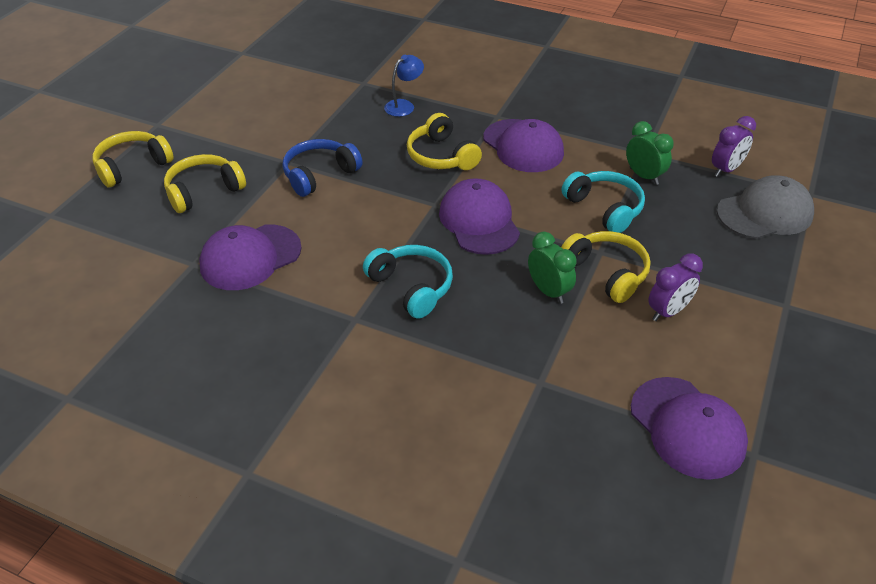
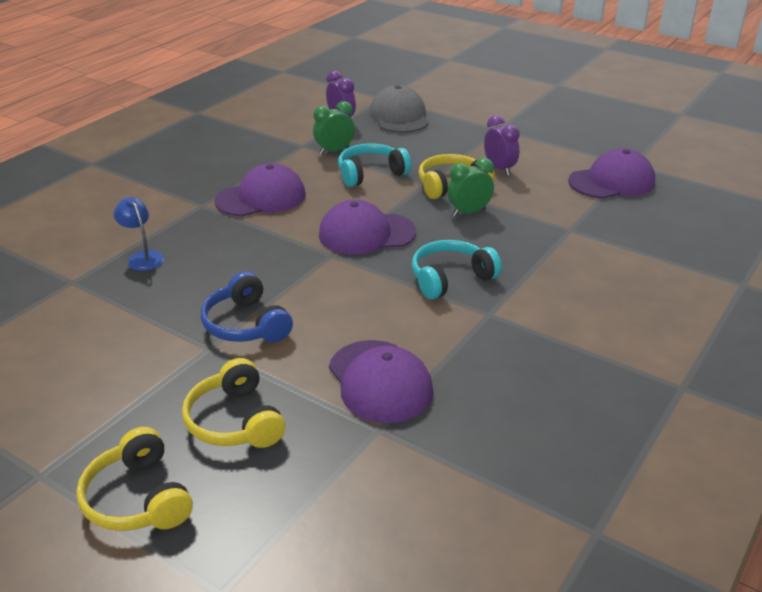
camera: 80 degrees left, 10 degrees down
yellow headphones [407,113,482,170] -> none

